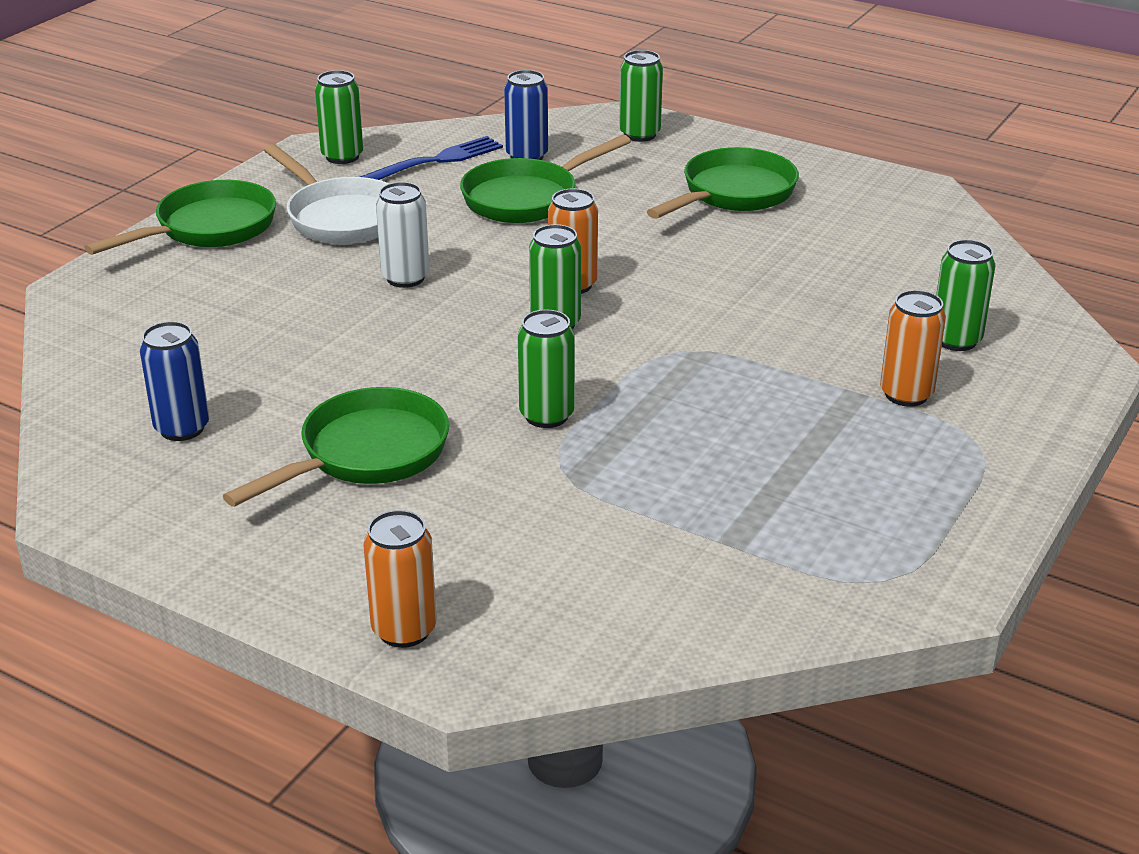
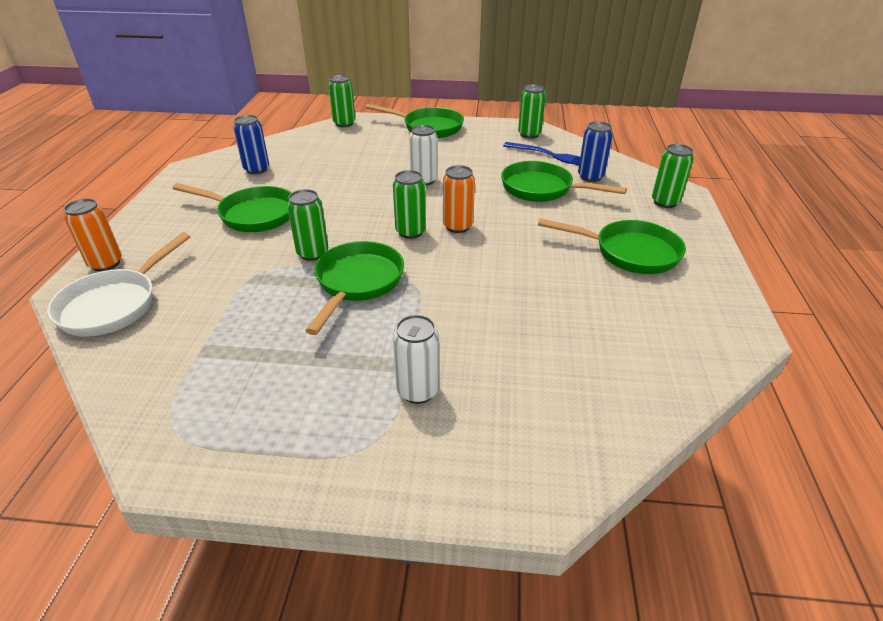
camera: 65 degrees right, 5 degrees up
white pan [264,144,390,244] -> white pan moved to [47,232,190,336]
orange can [880,290,946,407] -> white can [393,315,439,404]
green can [936,240,995,351] -> green can moved to [328,75,355,127]
none -> green pan [305,241,404,335]

